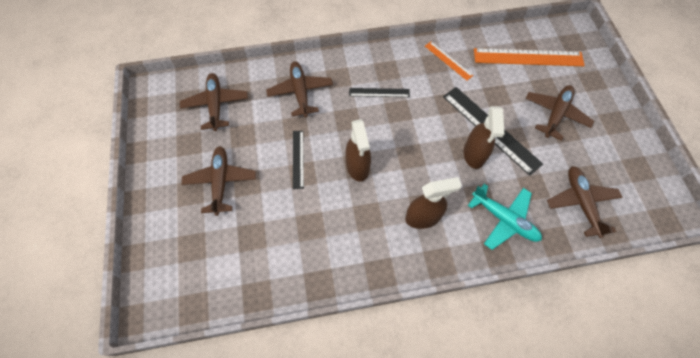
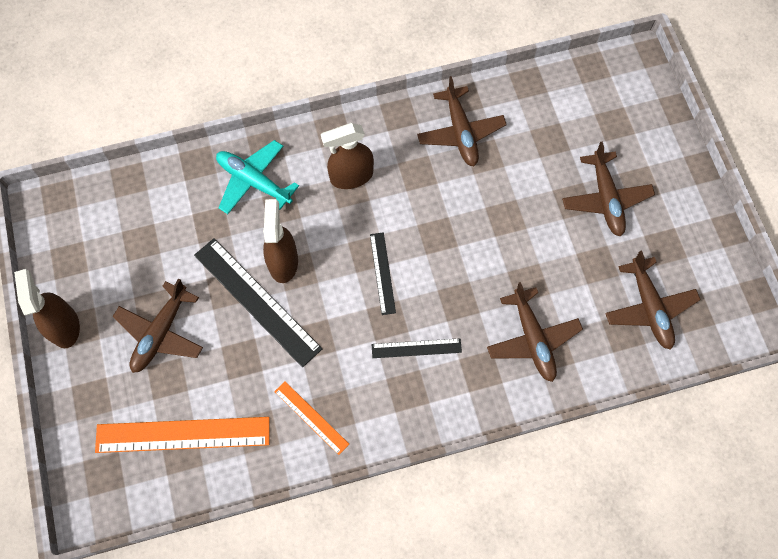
camera: 175 degrees right, 5 degrees up
black ruler [293,131,304,189] -> black ruler moved to [370,232,396,315]
brown spray bottle [345,119,371,182] -> brown spray bottle moved to [14,269,80,348]
brown plane [547,166,623,238] -> brown plane moved to [417,76,507,166]

